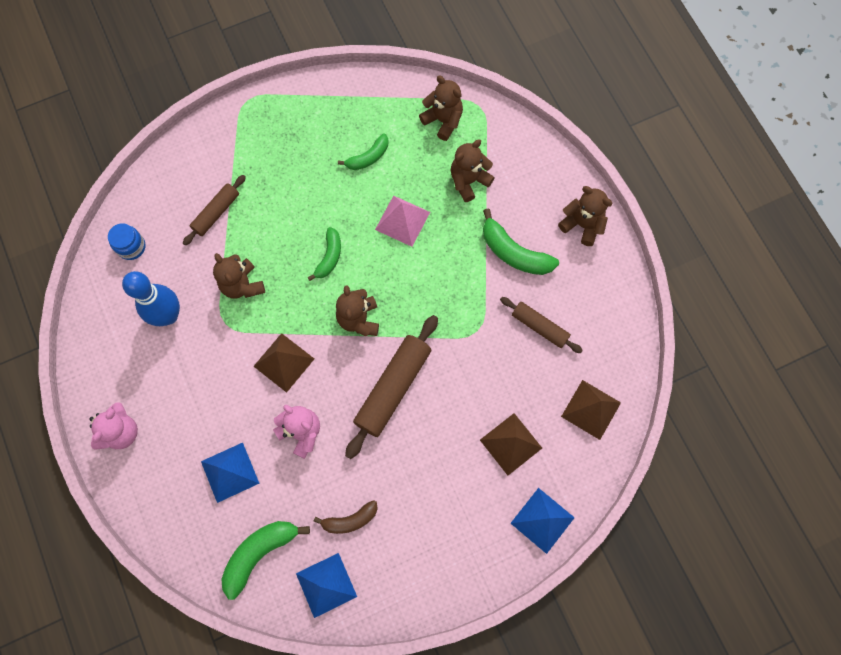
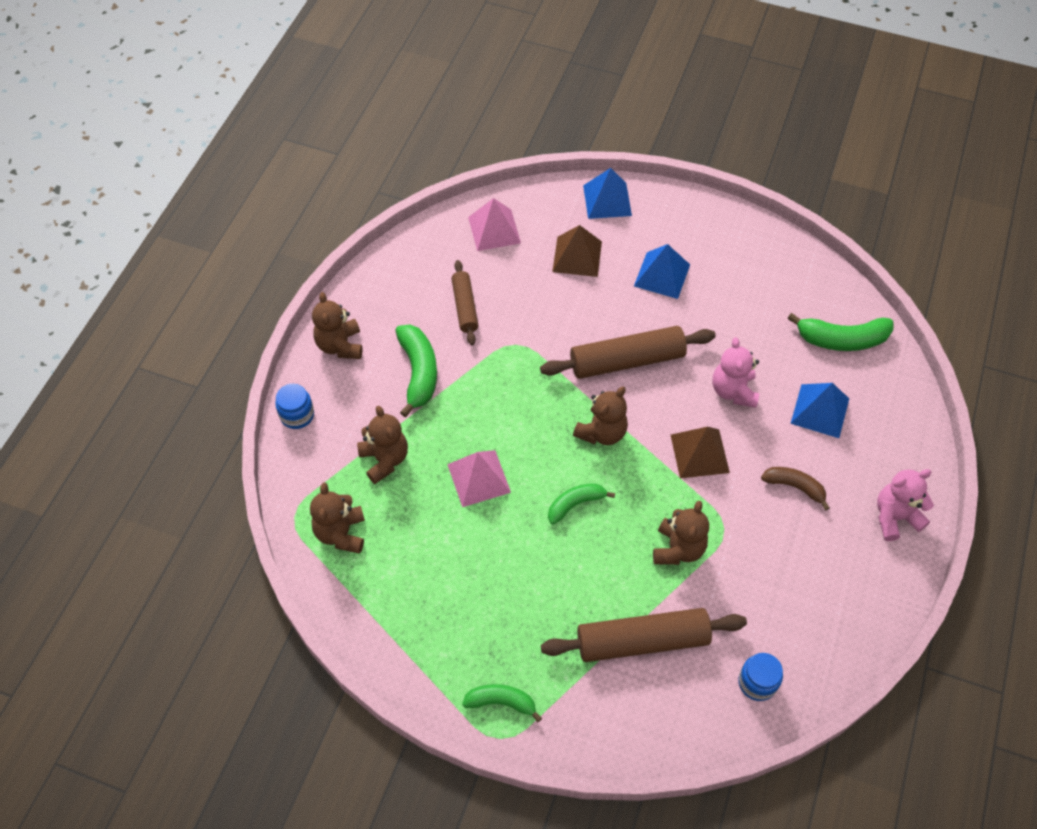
camera: 135 degrees left, 15 degrees down
blue bowling pin [122,271,180,326] -> none
brown rolling pin [183,175,246,246] -> brown rolling pin [541,608,747,662], size x1.69
blue pyramid [296,553,357,618] -> blue pyramid moved to [634,244,690,299]
brown banana [314,500,378,534] -> brown banana moved to [761,467,830,510]
green banana [338,133,388,170] -> green banana moved to [462,684,542,722]
brown teddy bear [451,139,495,202] -> brown teddy bear turned 120 degrees counterclockwise [357,406,408,484]
brown pyramid [561,380,621,440] -> pink pyramid [468,198,521,251]
none -> blue jar [275,384,314,429]

